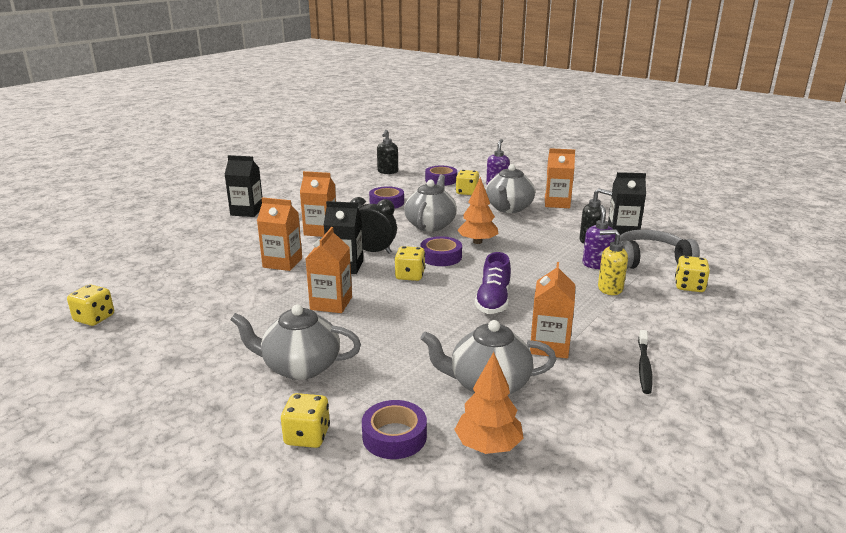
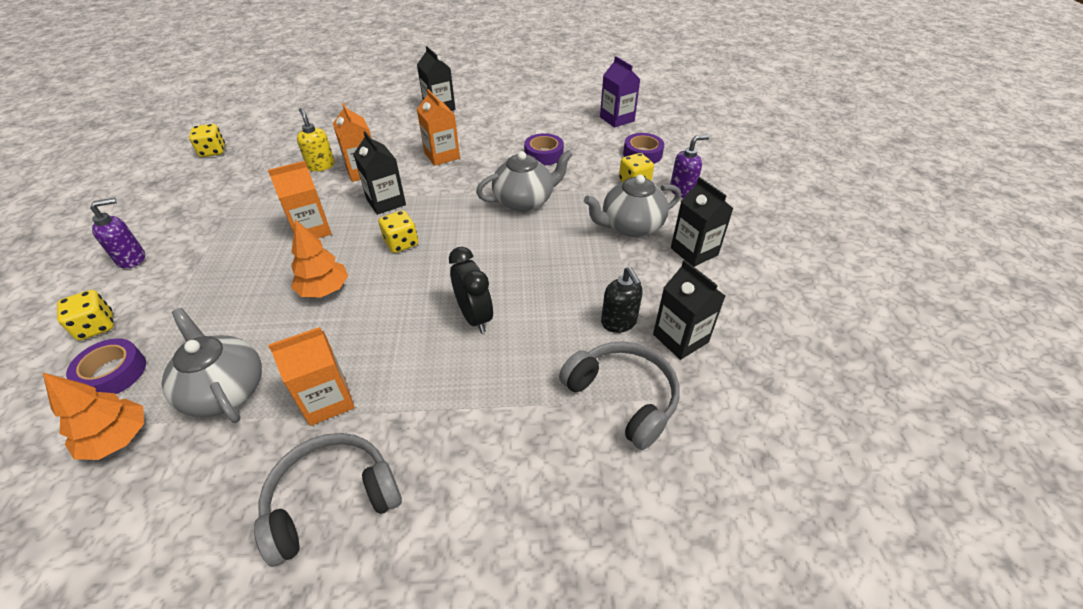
camera: 50 degrees right, 20 degrees up
grey teapot [230,304,361,380] -> none
black clock [351,197,397,254] -> black clock moved to [449,247,493,333]
black soap dispenser [377,130,398,174] -> purple carton [600,56,640,128]
purple tape [420,236,462,266] -> none
orange tree [457,177,498,244] -> orange tree moved to [291,219,348,298]
purple shoe [475,252,511,314] -> none
orange carton [545,148,575,208] -> black carton [671,177,733,267]
purple soap dispenser [582,205,615,269] -> purple soap dispenser moved to [90,198,145,269]
yellow soap dispenser [598,229,628,295] -> yellow soap dispenser moved to [297,108,335,172]
black toothbrush [638,330,653,394] -> grey headphones [254,433,402,567]
yellow dice [675,256,710,292] -> none

